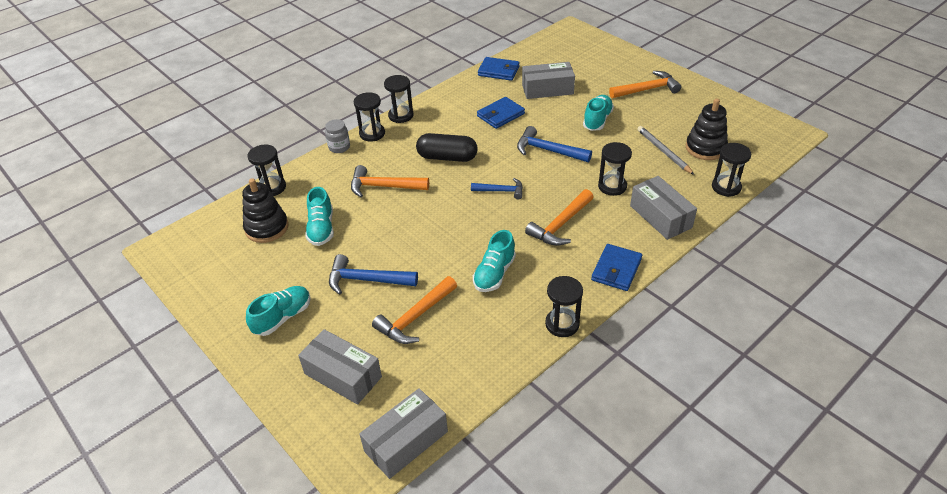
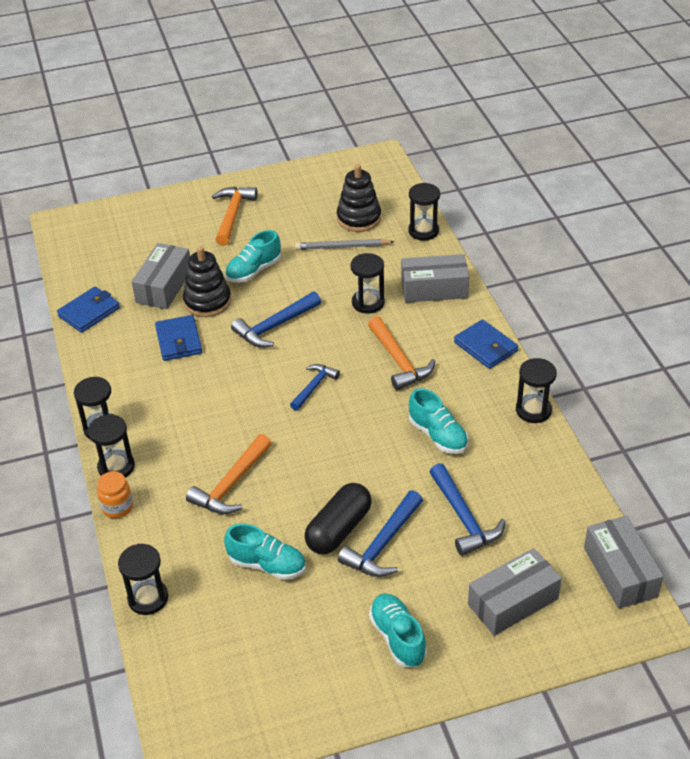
camera: 65 degrees left, 0 degrees up
black stacking toy [242,178,289,243] -> black stacking toy moved to [183,246,231,317]
grey jar [325,119,350,153] -> orange jar [97,471,133,518]
orange hammer [372,276,457,344] -> blue hammer [430,463,506,556]
black capsule [416,133,478,162] -> black capsule moved to [304,483,372,554]
turquoise shoe [583,95,614,131] -> turquoise shoe turned 90 degrees counterclockwise [225,230,281,283]

